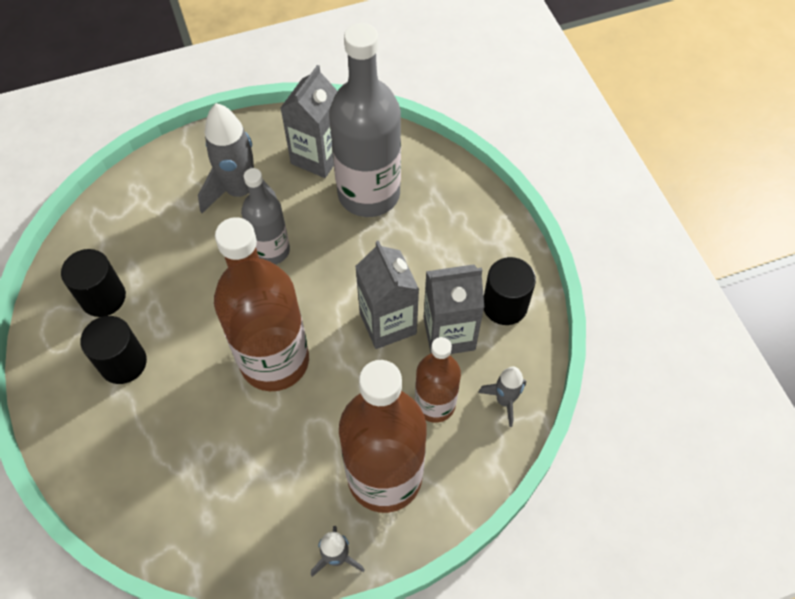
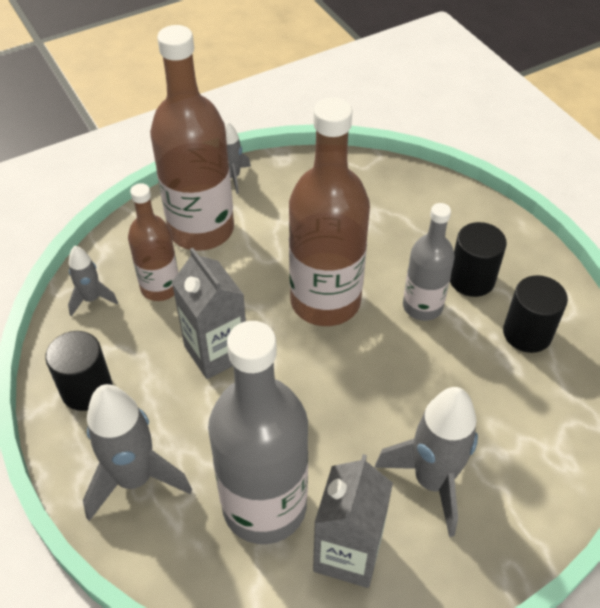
camera: 170 degrees right, 10 degrees down
grey bottle [241,168,290,264] -> grey bottle moved to [403,203,455,321]
grey carton [424,264,484,354] -> none
none -> grey rocket [83,384,192,521]

